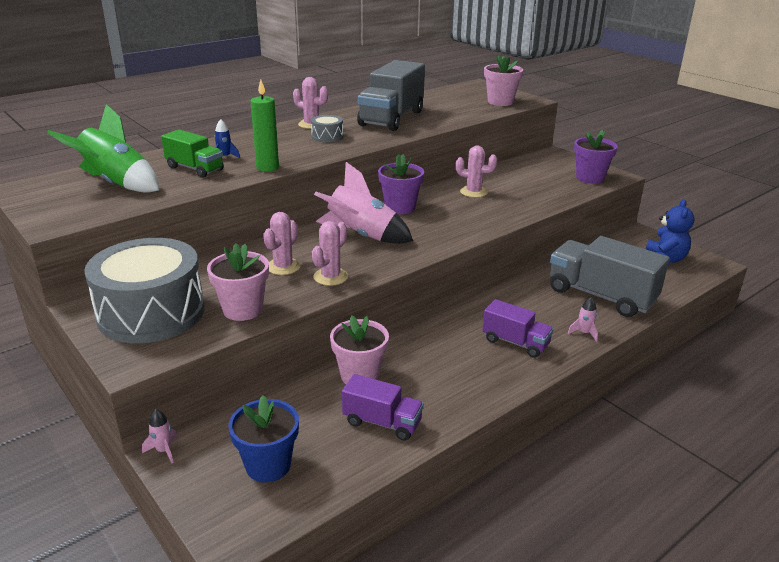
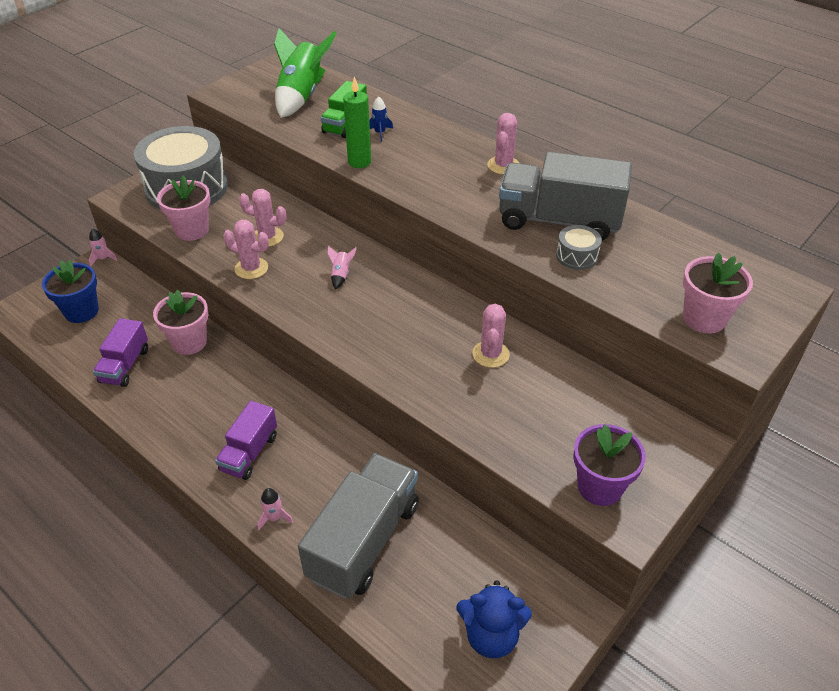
camera: 80 degrees right, 15 degrees up
grey drum [311,115,343,142] -> grey drum moved to [556,225,602,270]
pink rocket [314,162,413,244] -> pink rocket [327,246,357,289], size x0.41
purple flower pot [378,154,424,214] -> none

